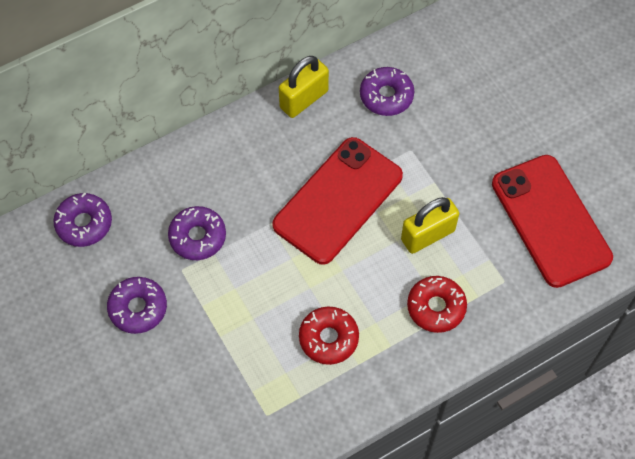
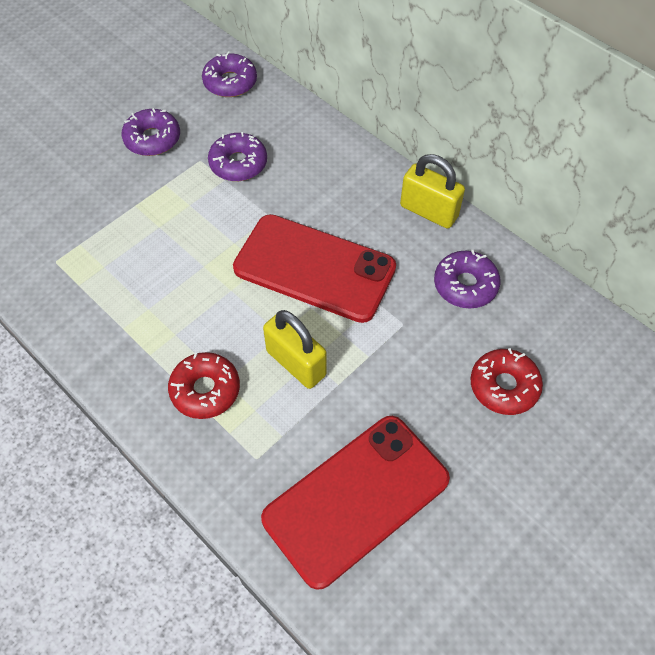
camera: 75 degrees right, 5 degrees down
red donut [299,307,359,365] -> red donut moved to [471,348,543,415]

